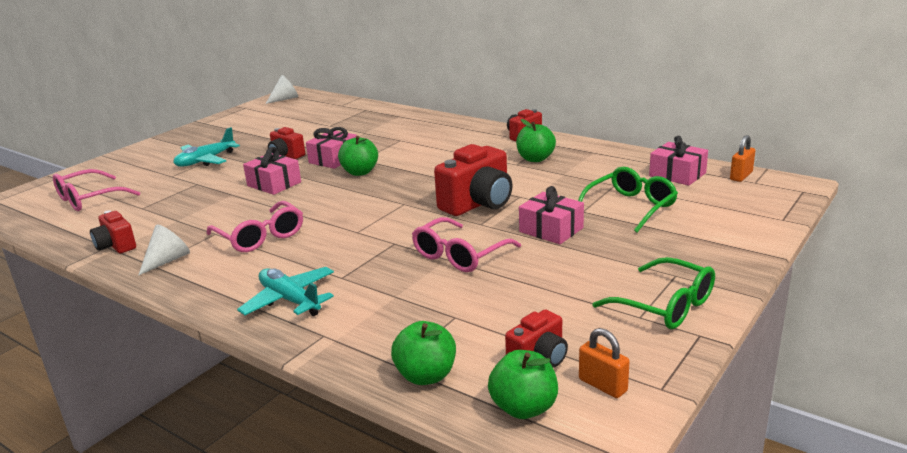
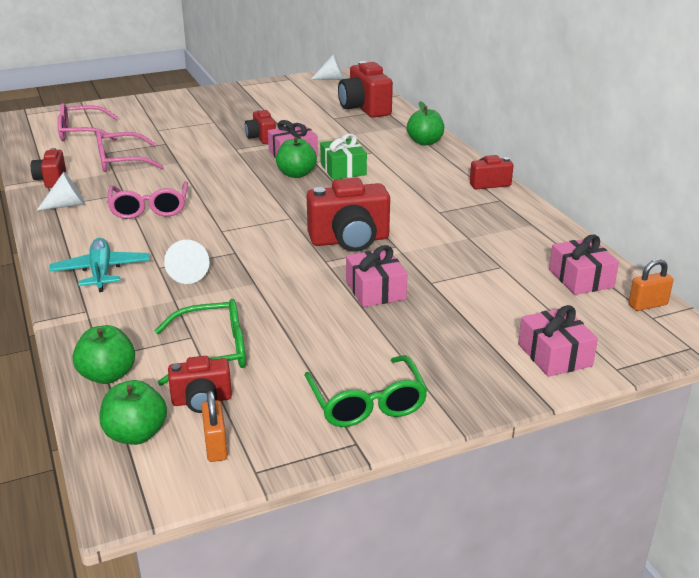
camera: 30 degrees right, 5 degrees up
turquoise plane [173,127,240,167] -> none
pink gift [243,147,301,195] -> pink gift moved to [518,305,598,377]
pink glasses [412,217,521,272] -> pink glasses moved to [96,131,164,172]
green apple [516,119,556,162] -> green apple moved to [407,101,444,145]
green glasses [578,167,678,232] -> green glasses moved to [155,299,246,386]
none -> white cone [164,240,210,284]
none -> green gift [320,133,367,180]
none -> red camera [338,61,393,118]

